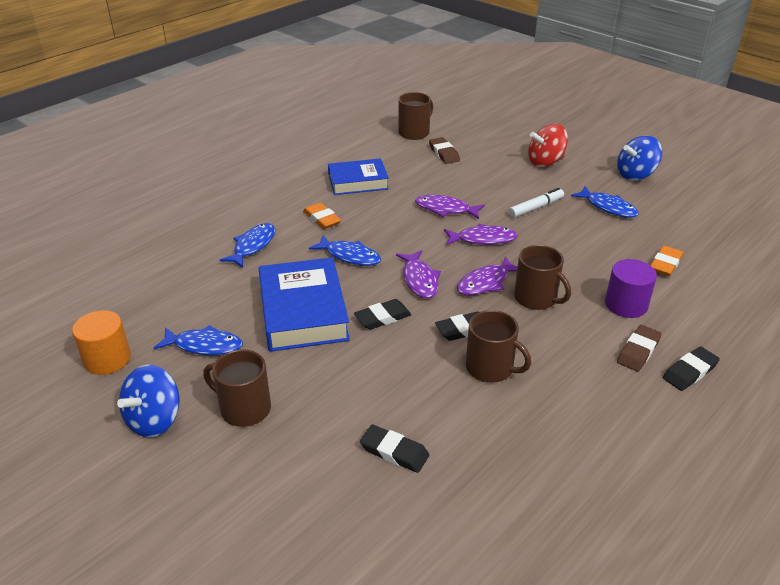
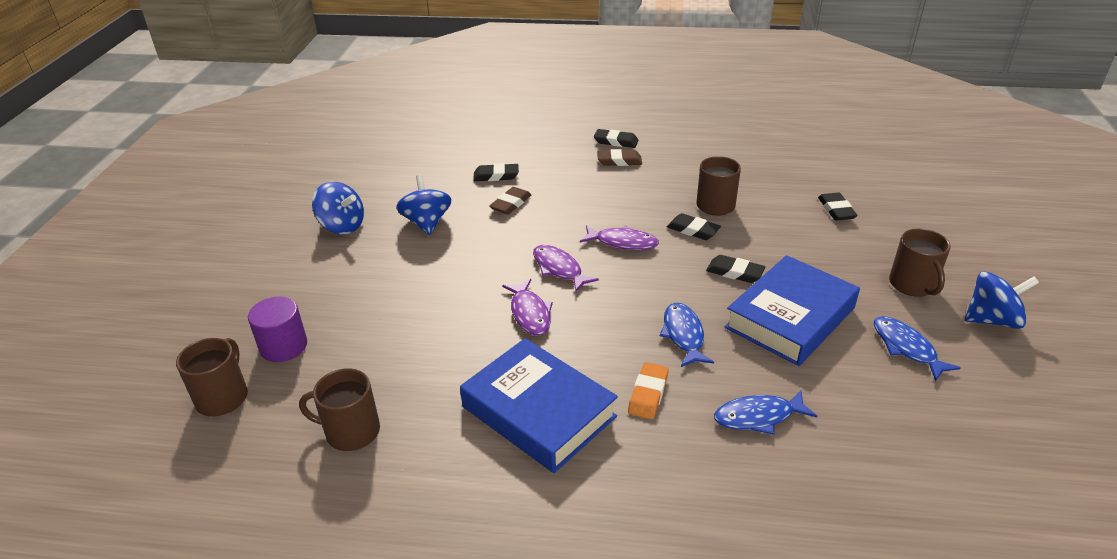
camera: 125 degrees left, 0 degrees up
orange cylinder [72,310,131,375] -> none
blue book [328,158,389,195] -> blue book [460,338,618,473], size x1.52
purple fish [396,250,441,298] -> none
brown eraser [429,137,460,164] -> brown eraser moved to [489,187,531,215]
white marker [508,188,564,218] -> none
brown mug [514,245,571,310] -> brown mug moved to [176,338,248,416]
red spinning top [528,124,568,167] -> none
blue fish [571,186,639,218] -> blue spinning top [396,175,452,235]
purple cylinder [605,259,657,318] -> purple cylinder moved to [248,296,307,362]
orange eraser [650,246,683,276] -> black eraser [473,163,519,181]

